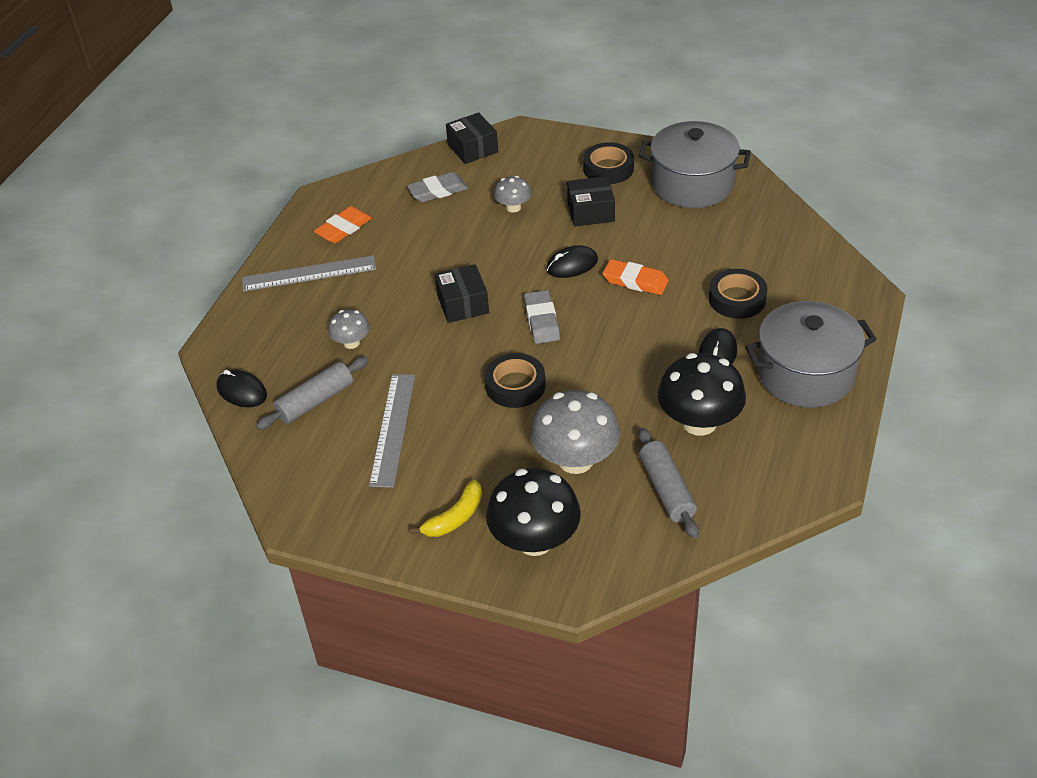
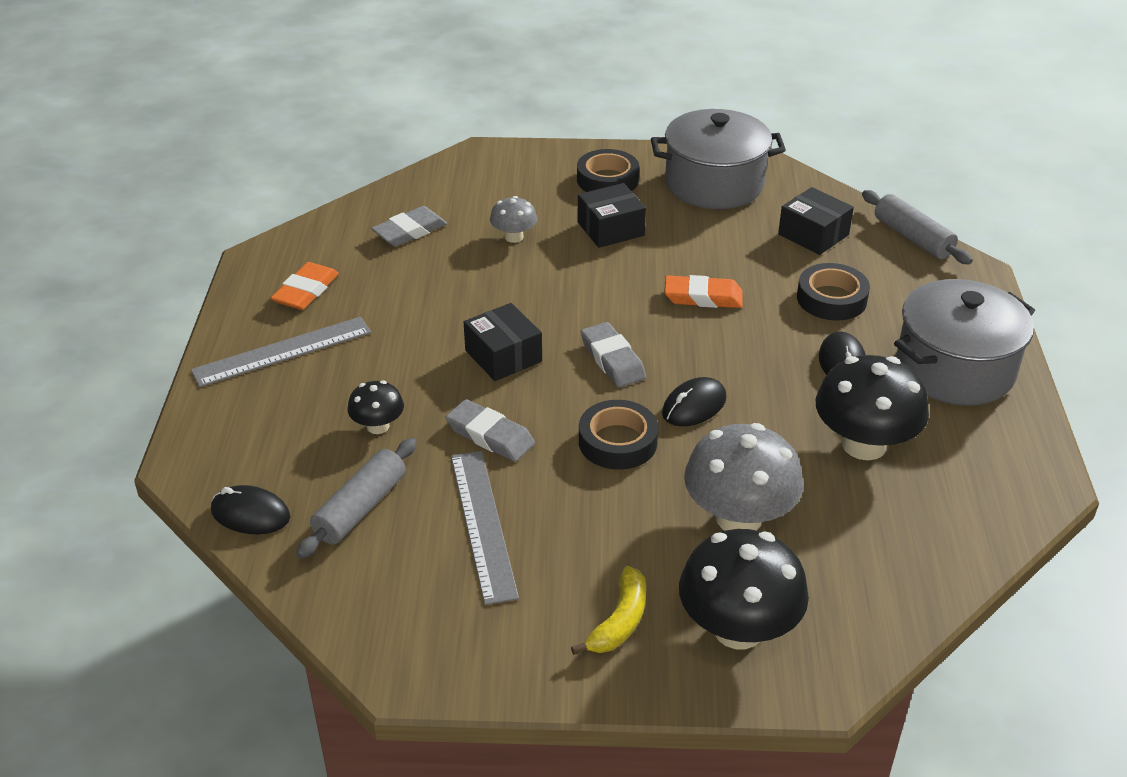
camera: 20 degrees left, 5 degrees down
grey mushroom [328,309,370,349] -> black mushroom [347,380,404,434]
black box [446,112,498,164] -> black box moved to [778,187,854,255]
black mouse [546,245,598,278] -> black mouse moved to [662,377,726,426]
grey rolling pin [638,428,699,538] -> grey rolling pin moved to [862,190,973,264]
none -> grey eraser [446,399,535,462]

